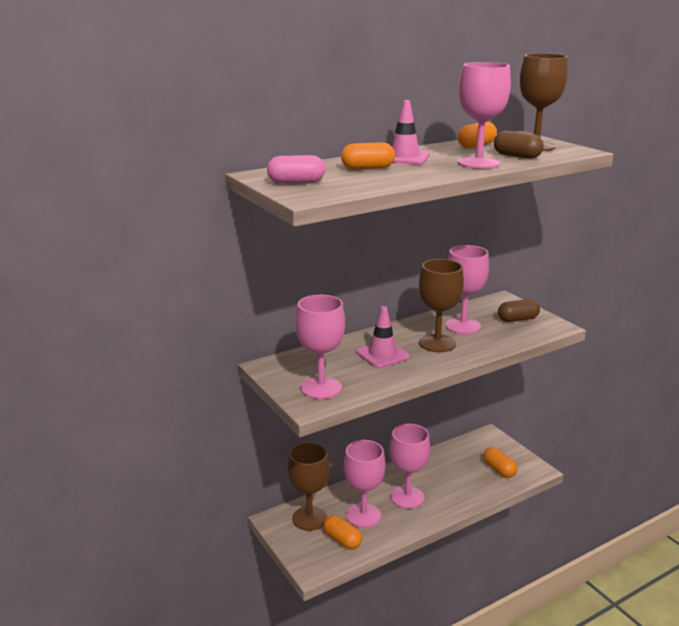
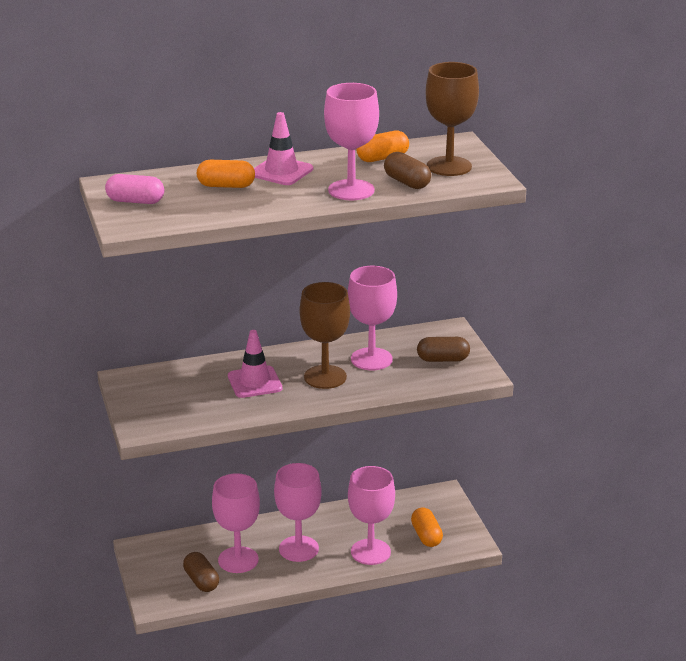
camera: 15 degrees right, 5 degrees up
brown goblet [288,442,330,531] -> none
pink goblet [296,295,345,399] -> pink goblet moved to [348,466,395,565]
orange capsule [323,515,362,550] -> brown capsule [183,552,219,592]

